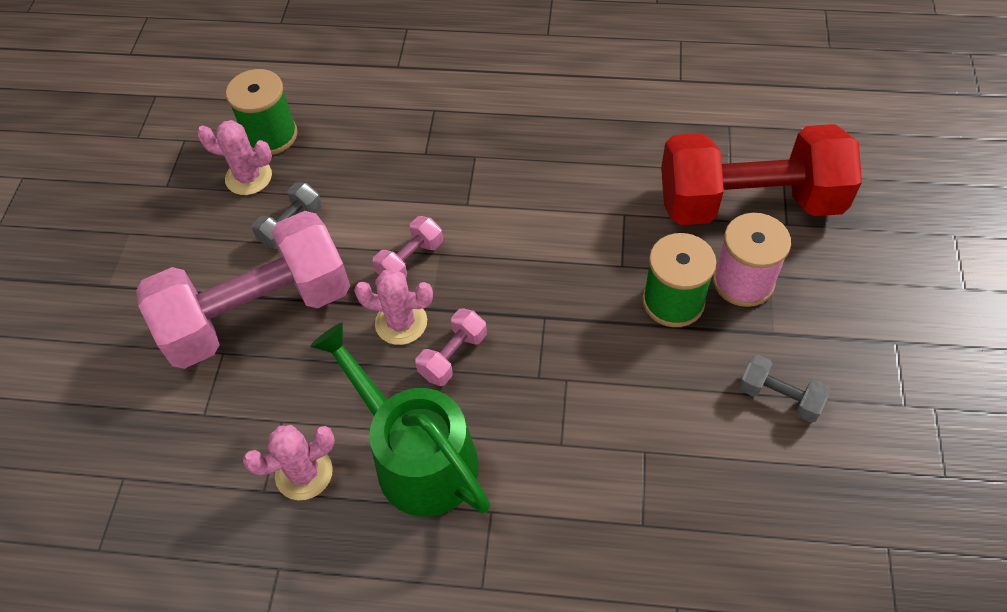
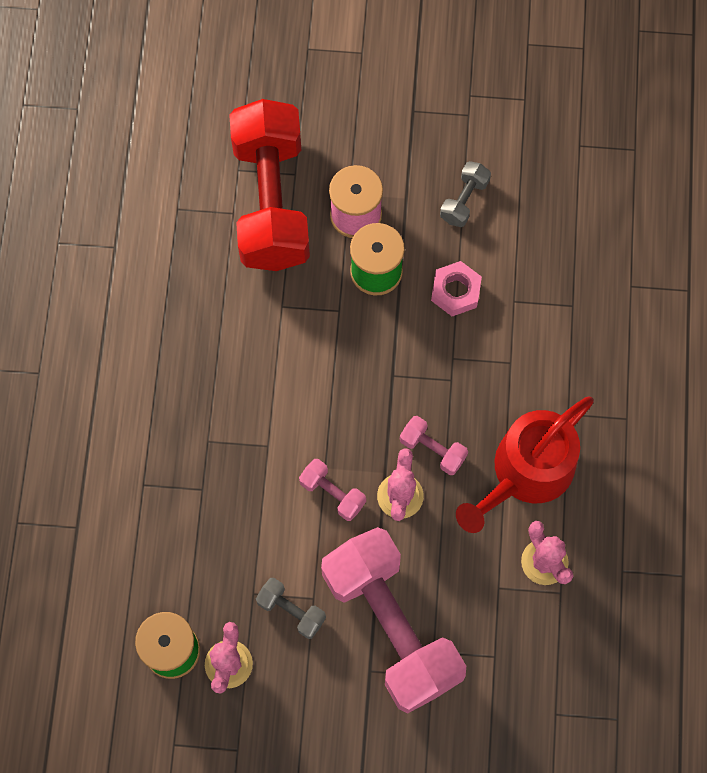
camera: 95 degrees left, 15 degrees up
green watering can [310,323,491,517] -> red watering can [456,397,594,533]
none -> pink nut [431,261,482,316]

